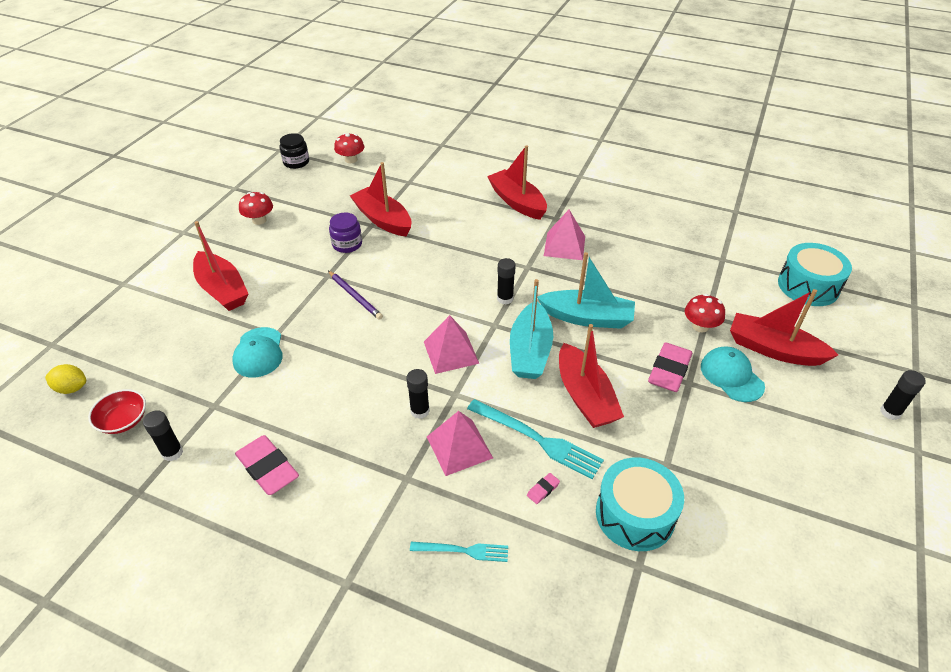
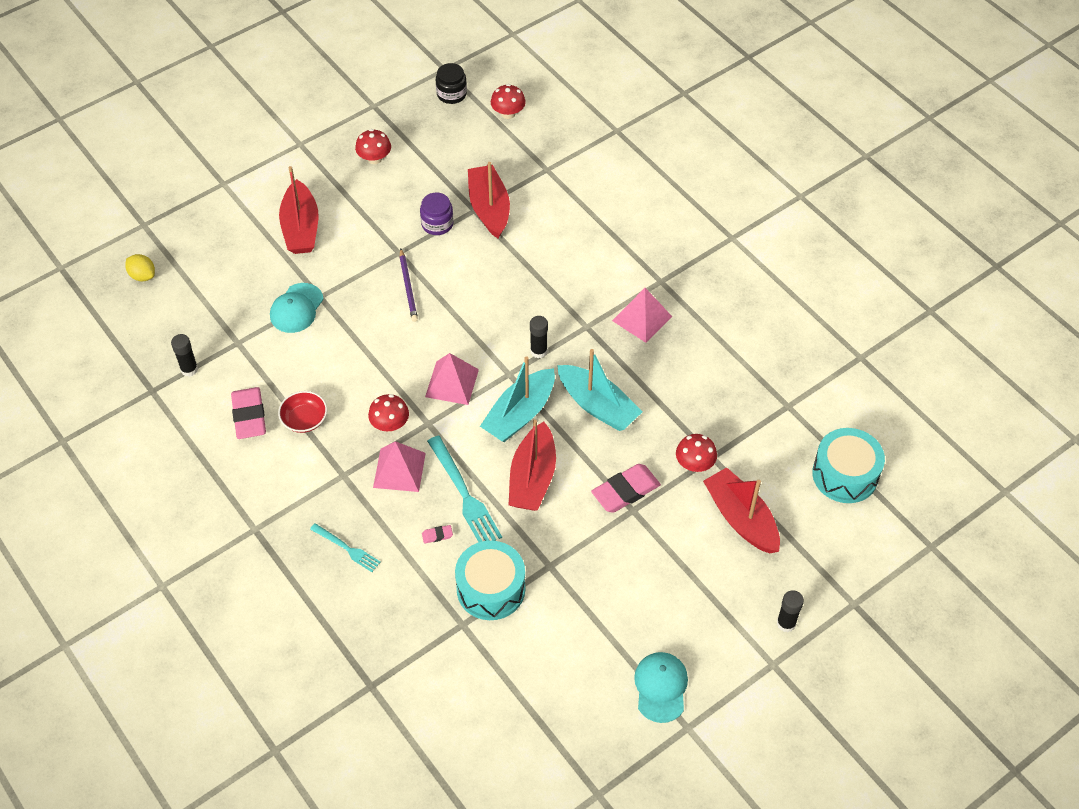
camera: 30 degrees right, 10 degrees up
red bowl [88,389,146,434] -> red bowl moved to [278,391,327,433]
black glue stick [406,369,430,419] -> red mushroom [368,394,409,432]
red boat [487,145,547,220] -> none
turquoise cap [701,346,765,402] -> turquoise cap moved to [634,652,688,723]

